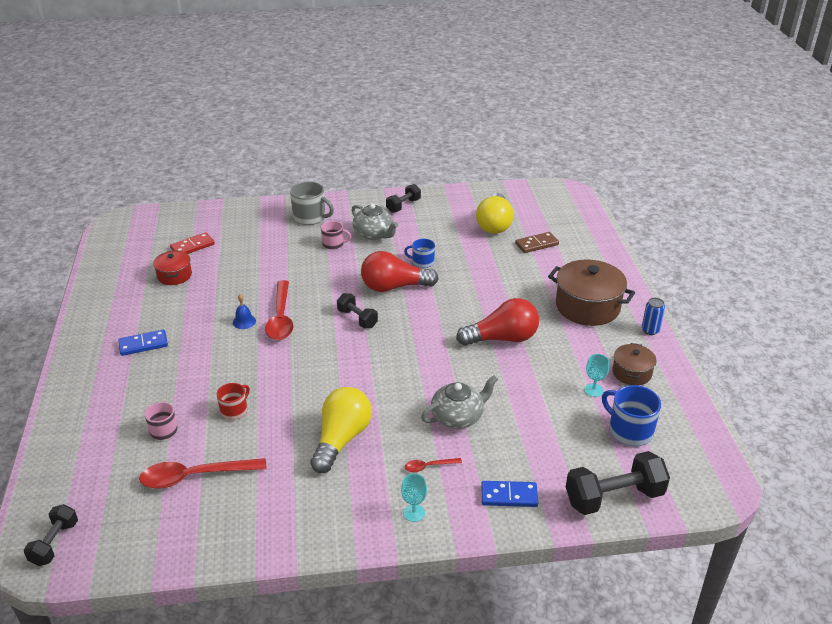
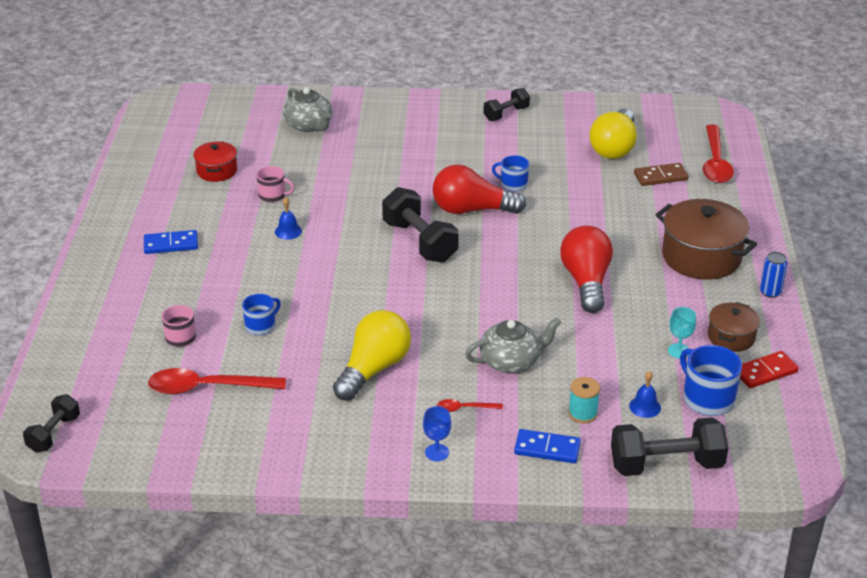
camera: 10 degrees right, 0 degrees up
red domino [170,232,215,254] -> red domino moved to [740,351,799,388]
red mug [217,383,250,420] -> blue mug [242,294,281,335]
red spoon [265,280,294,340] -> red spoon moved to [703,124,734,183]
grey mug [290,181,334,225] -> none
pink mug [321,221,351,250] -> pink mug moved to [256,166,294,203]
black dumbbell [337,293,378,328] -> black dumbbell [382,187,459,263], size x1.69
grey teapot [352,203,398,240] -> grey teapot moved to [283,87,332,132]
turquoise goblet [401,474,427,522] -> blue goblet [423,406,451,461]
red light bulb [456,298,539,346] -> red light bulb turned 90 degrees counterclockwise [560,226,613,313]
none -> turquoise spool [569,377,600,423]
none -> blue bell [629,371,661,418]

